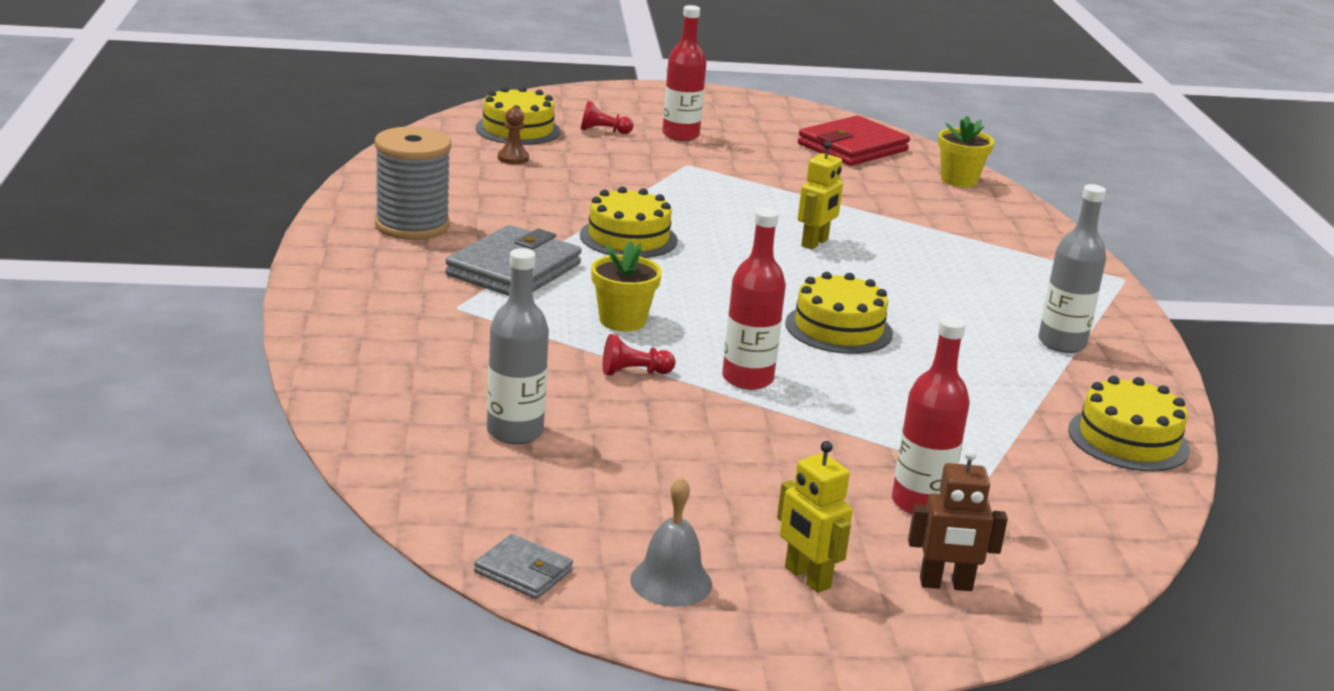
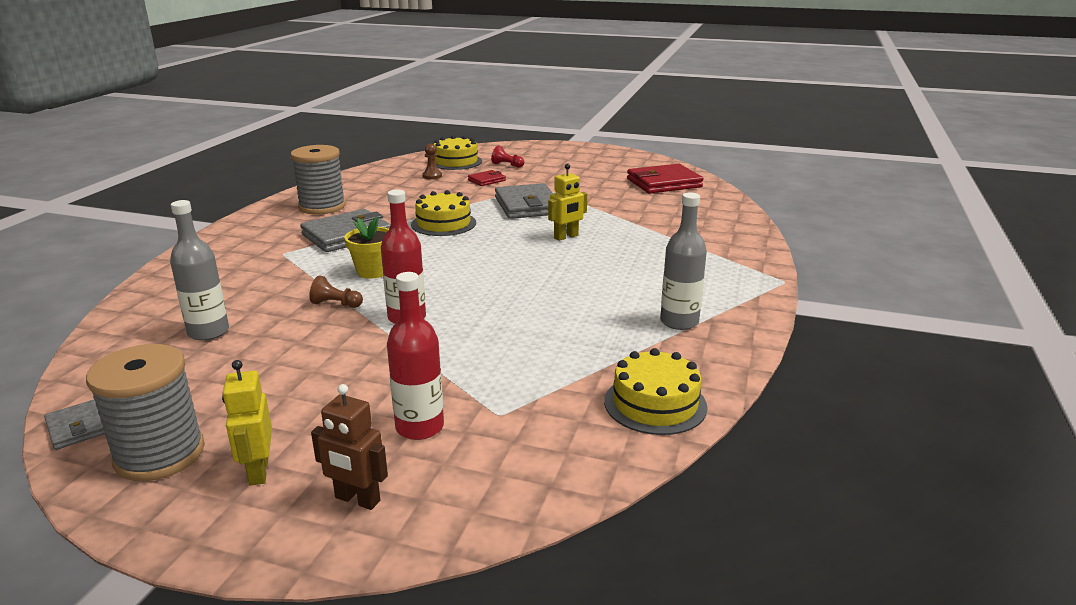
camera: 25 degrees right, 0 degrees up
red pawn [603,334,675,376] -> brown pawn [309,275,363,308]
grey bell [630,477,712,607] -> grey spool [86,344,205,481]
red bottle [662,5,706,141] -> none
yellow cake [785,272,893,354] -> none
yellow flower pot [938,116,994,187] -> none
none -> red wallet [468,170,506,186]
none -> grey wallet [495,183,554,219]

